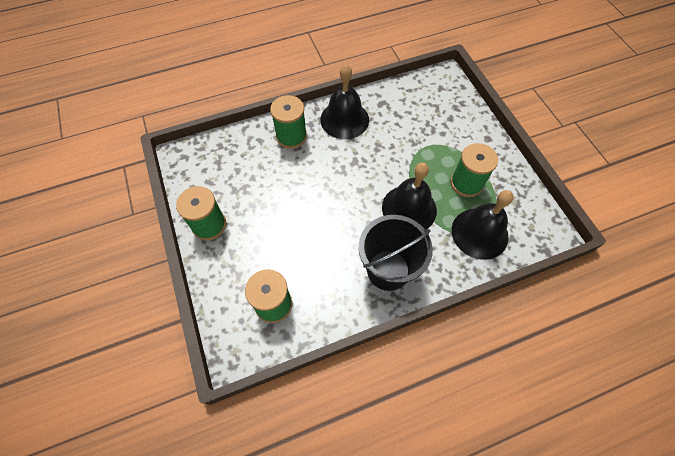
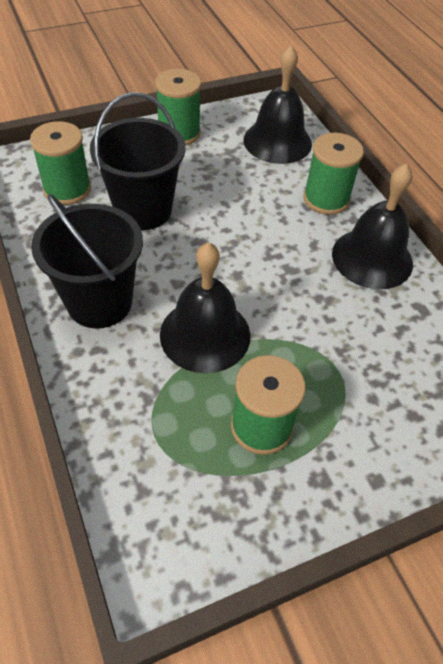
camera: 85 degrees right, 10 degrees down
black bell [452,190,513,260] -> black bell moved to [244,45,312,164]
none -> black bucket [90,92,186,230]

